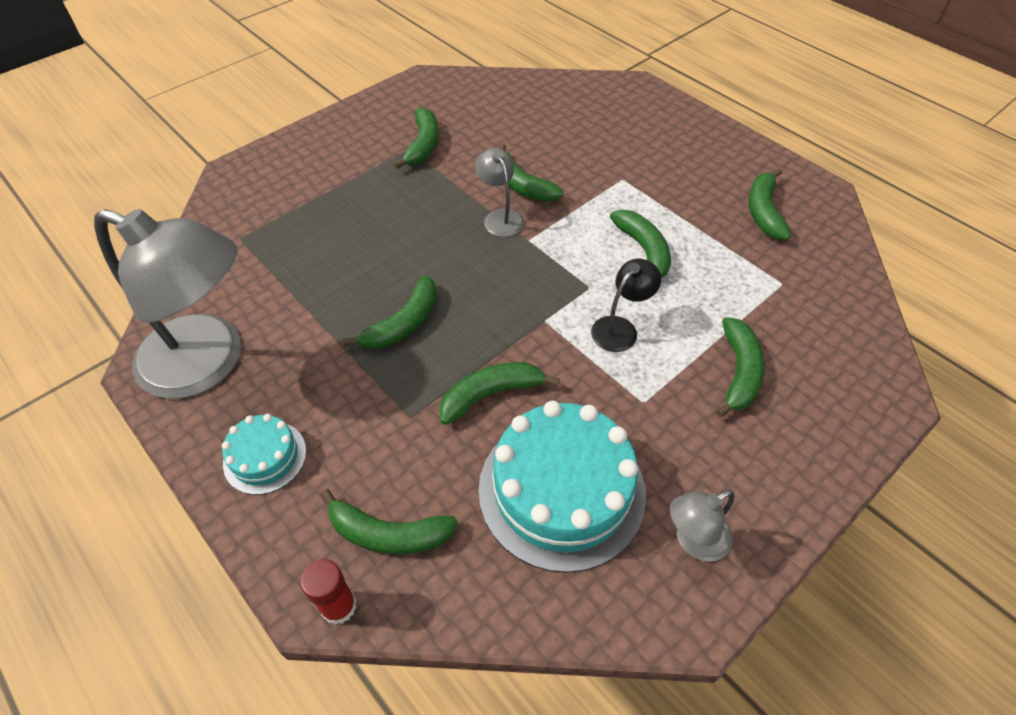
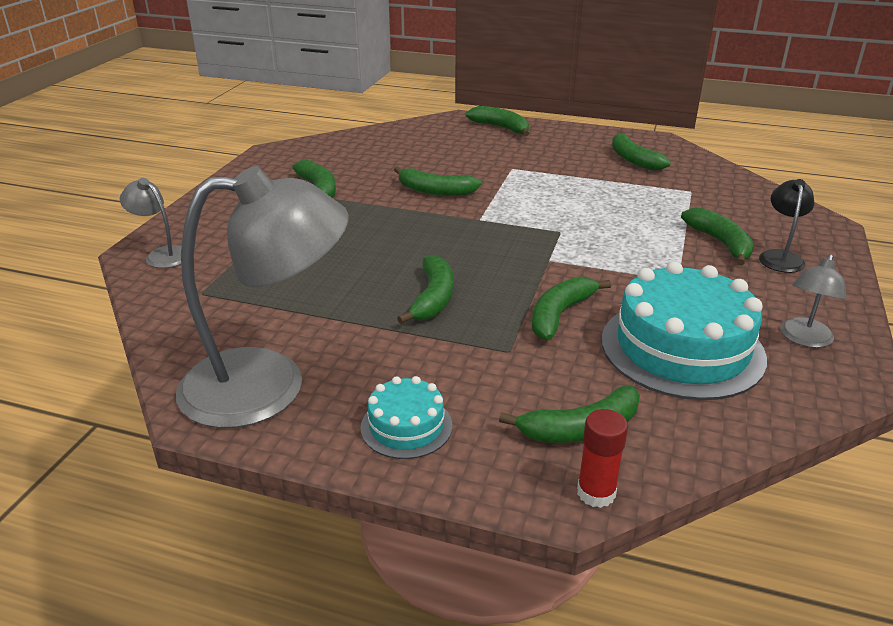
camera: 30 degrees left, 20 degrees down
grey lamp [475,148,524,237] -> grey lamp moved to [120,178,182,268]
black lamp [591,259,661,352] -> black lamp moved to [759,179,815,273]
green banana [610,210,671,278] -> green banana moved to [466,106,529,136]

